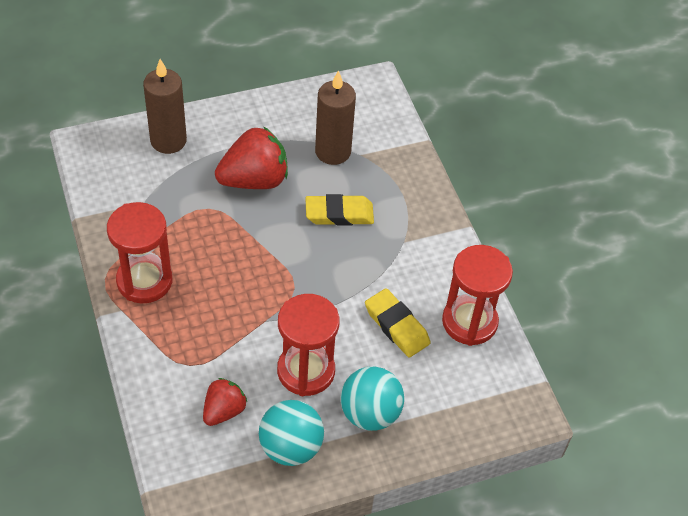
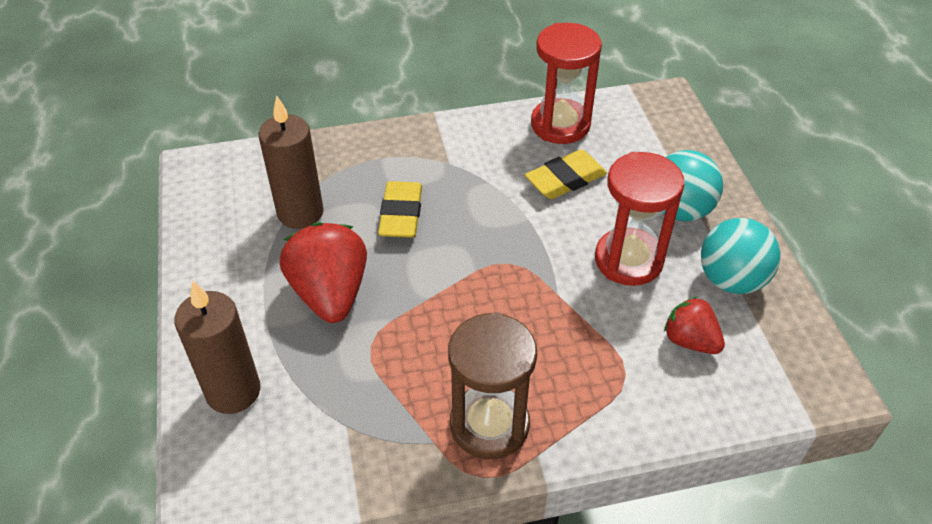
camera: 80 degrees left, 5 degrees down
red hourglass [107,202,172,303] -> brown hourglass [448,312,537,459]

